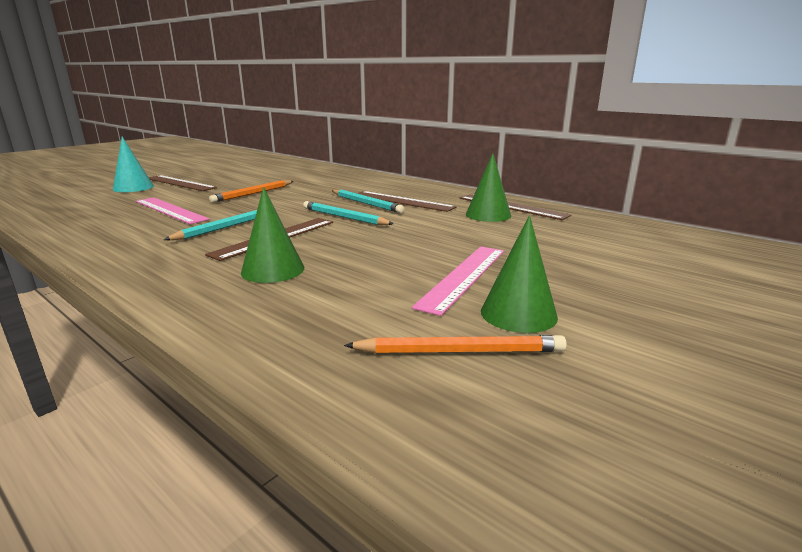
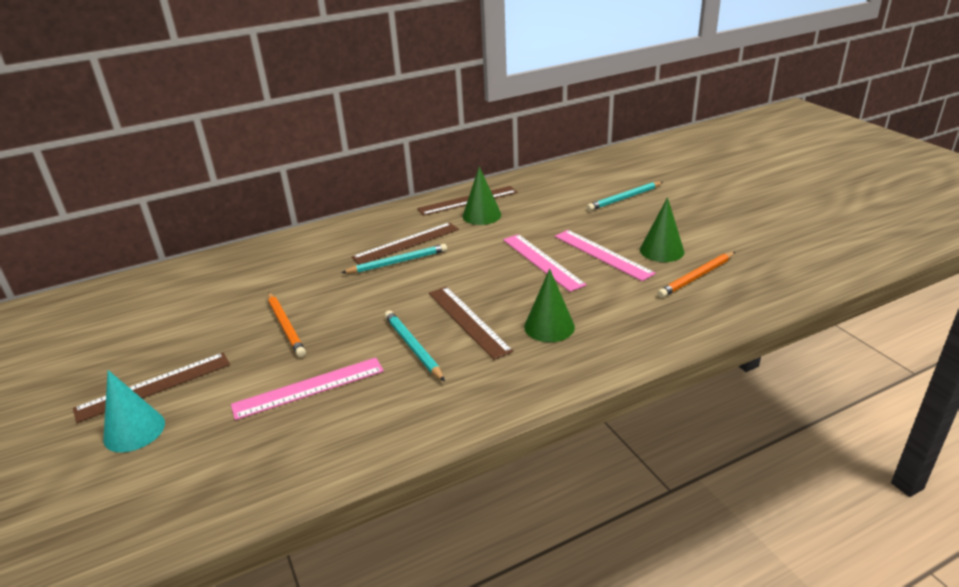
camera: 65 degrees left, 10 degrees up
turquoise pencil [303,201,394,225] -> turquoise pencil moved to [587,182,663,211]
orange pencil [344,335,567,353] -> orange pencil turned 150 degrees counterclockwise [657,252,735,298]
none -> pink ruler [503,234,587,292]

